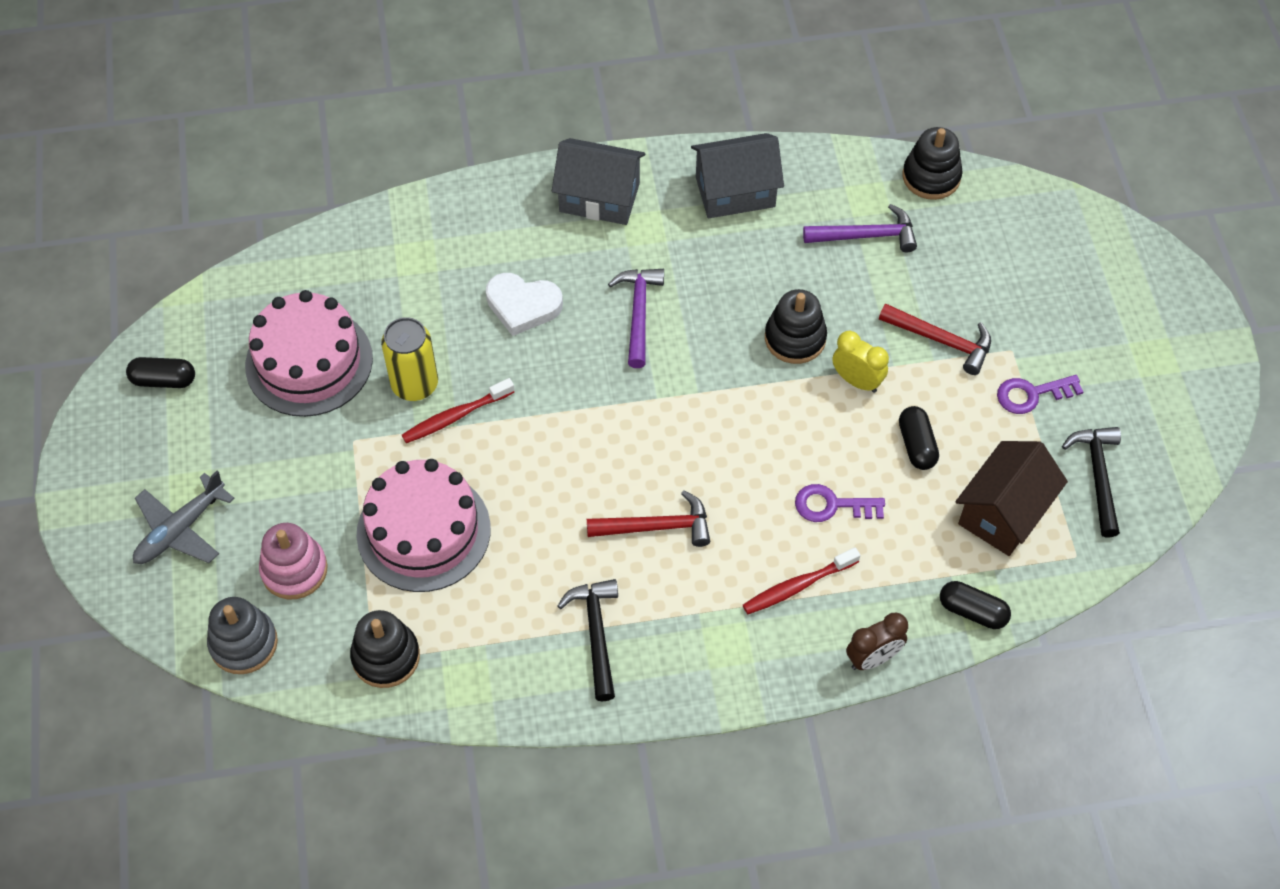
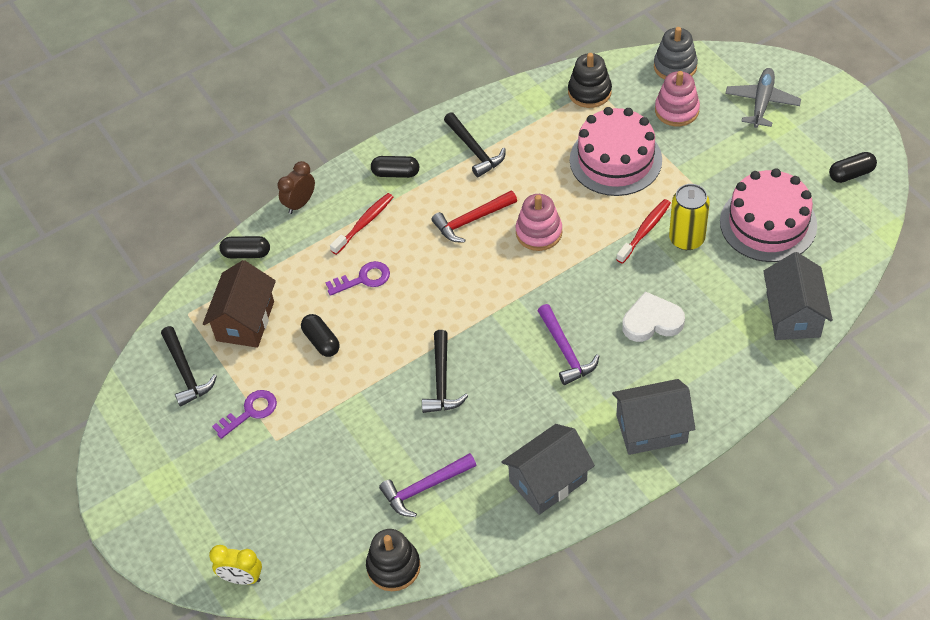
camera: 160 degrees right, 5 degrees down
black stacking toy [765,289,827,364] -> black hammer [422,330,468,413]
yellow clock [832,331,889,393] -> yellow clock moved to [209,545,262,585]
red hammer [879,304,991,375] -> none
none -> black capsule [371,156,419,178]
none -> pink stacking toy [516,194,562,251]
none -> grey house [763,252,833,340]

